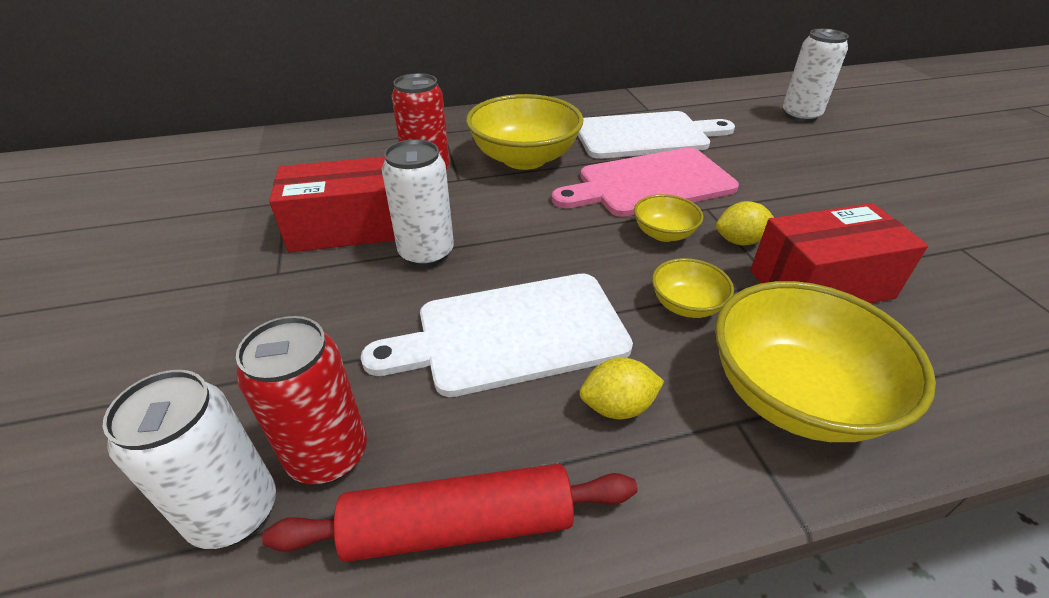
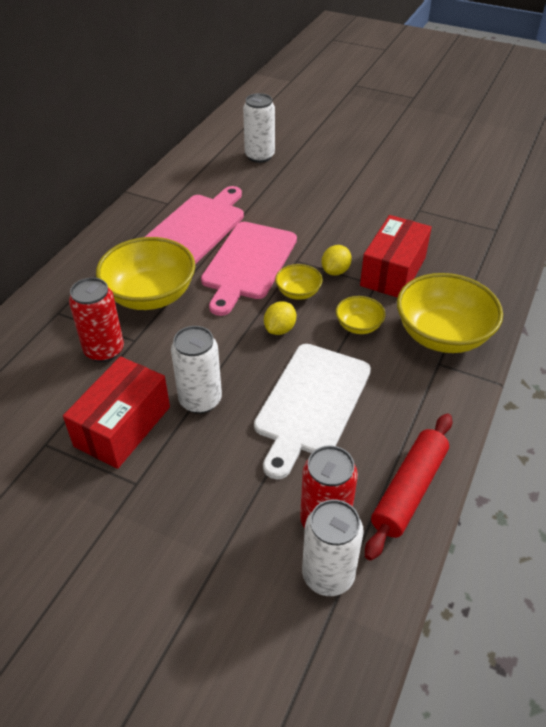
camera: 50 degrees left, 5 degrees up
white cutting board [578,111,735,159] -> pink cutting board [145,186,244,264]
yellow lemon [580,357,664,419] -> yellow lemon moved to [264,301,296,335]

